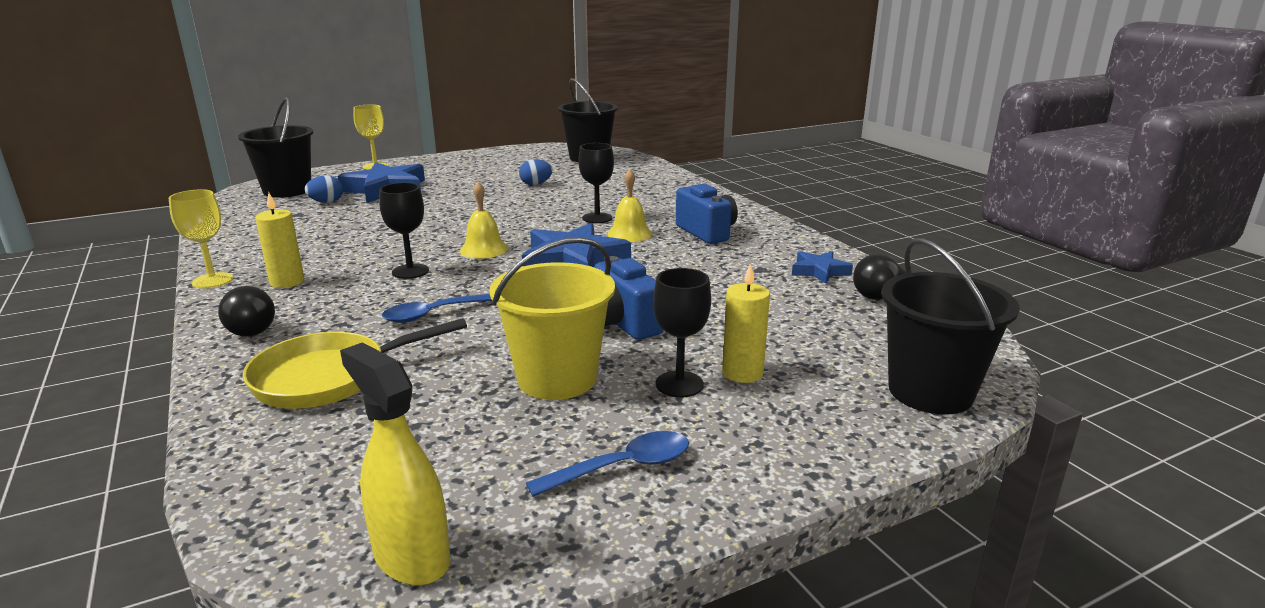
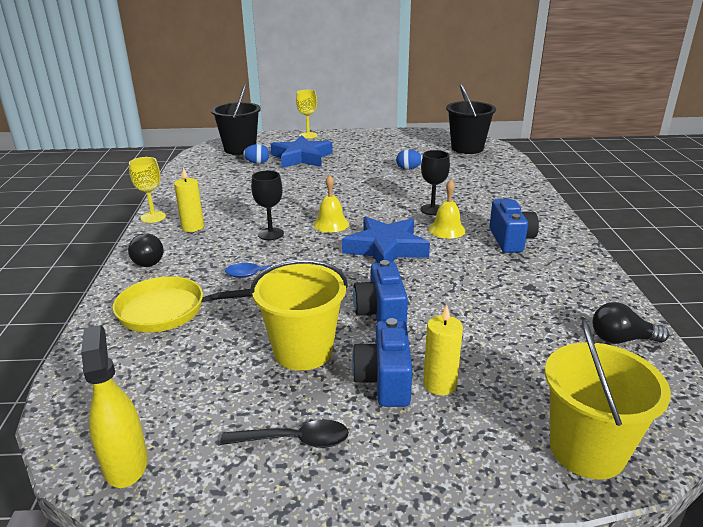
camera: 25 degrees right, 5 degrees up
blue spoon [526,431,689,497] -> black spoon [220,419,349,448]
black goblet [653,268,711,397] -> blue camera [352,318,412,407]
blue star [792,251,853,284] -> none
black bucket [881,238,1020,414] -> yellow bucket [545,320,671,480]

